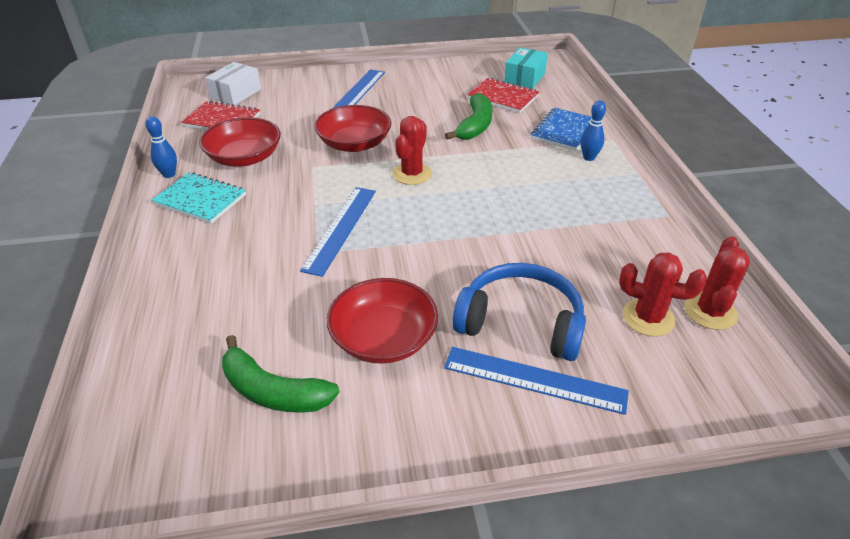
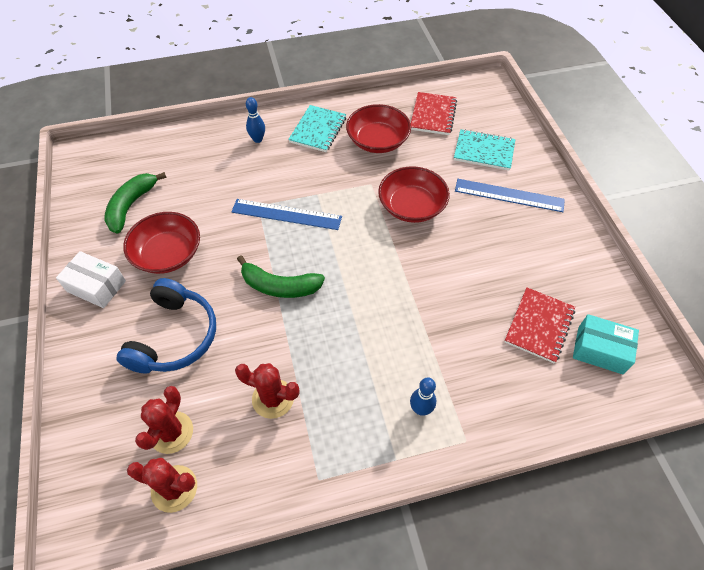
camera: 85 degrees right, 15 degrees up
blue bowling pin [146,116,177,178] -> blue bowling pin moved to [246,97,265,143]
white box [205,62,261,105] -> white box moved to [56,251,126,308]
red cactus [392,116,432,185] -> red cactus moved to [235,363,300,419]
blue ruler [444,347,629,415] -> none
green banana [445,93,492,140] -> green banana moved to [237,255,325,298]
blue notebook [531,107,592,151] -> none
none -> turquoise notebook [454,129,515,171]

